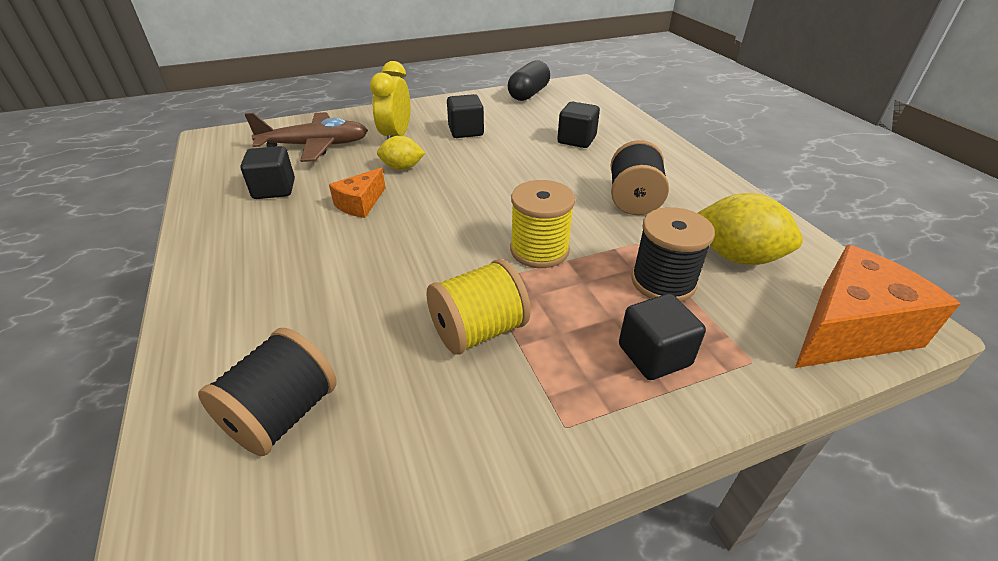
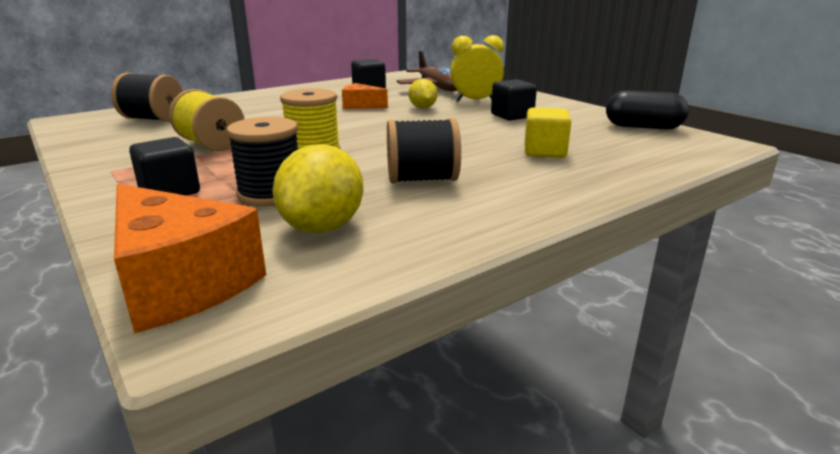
camera: 75 degrees right, 15 degrees down
black cube [557,102,600,148] -> yellow cube [524,107,571,158]

